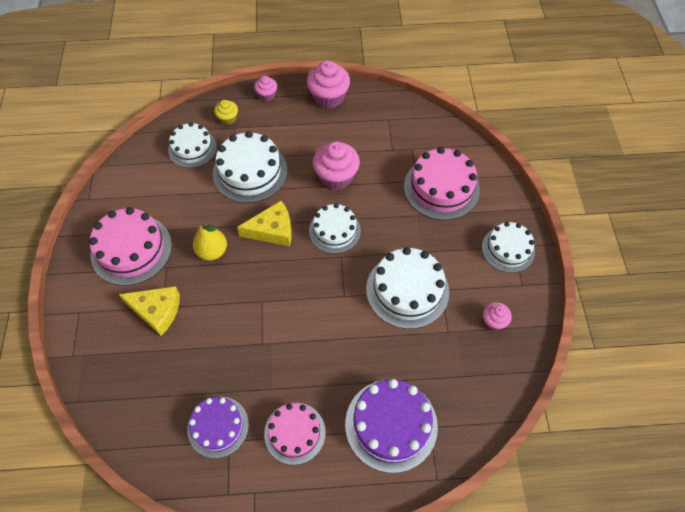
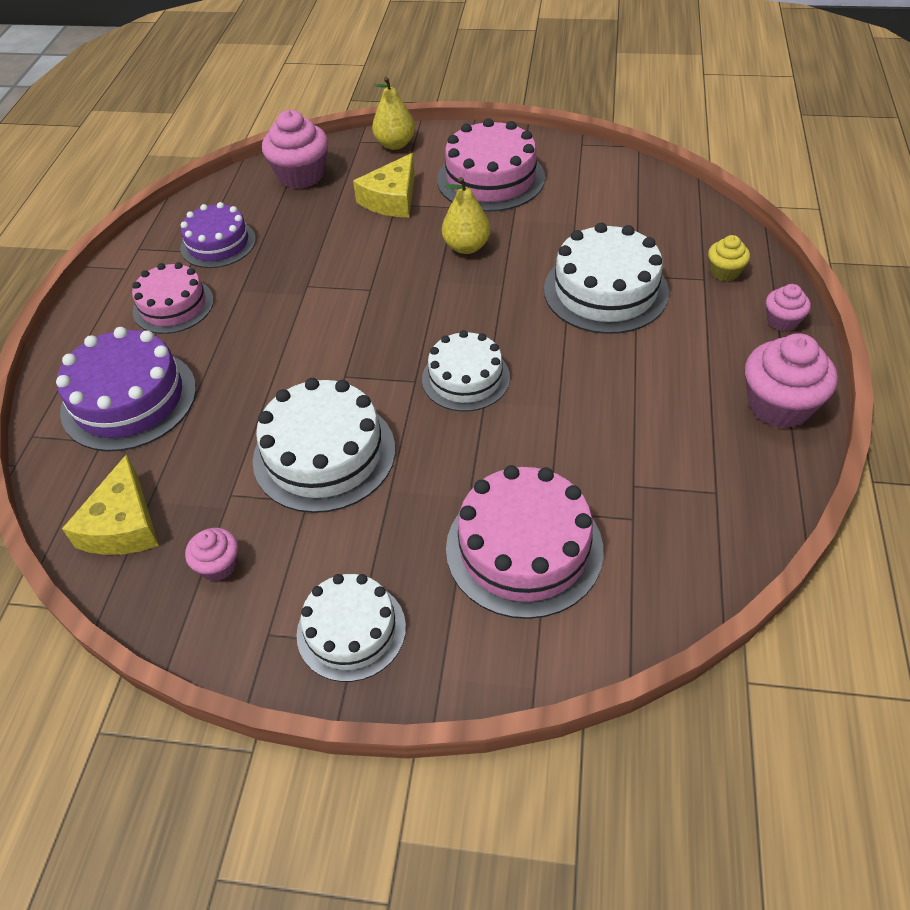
camera: 105 degrees right, 10 degrees down
white cake [168,122,217,168] -> none
yellow cheese [237,201,292,246] -> yellow cheese moved to [62,454,159,555]
pink cupcake [313,141,360,190] -> pink cupcake moved to [262,110,328,189]
none -> yellow pear [372,77,415,150]

